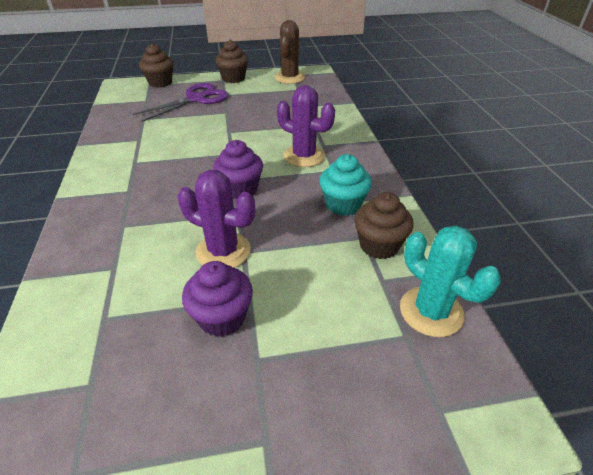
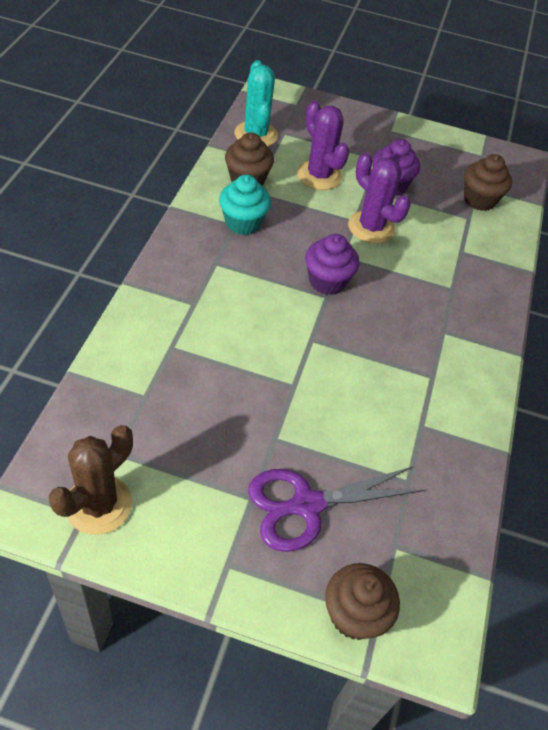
camera: 160 degrees left, 10 degrees up
brown cupcake [215,40,248,83] -> brown cupcake moved to [464,154,512,211]
purple cactus [277,85,335,167] -> purple cactus moved to [297,101,349,190]

